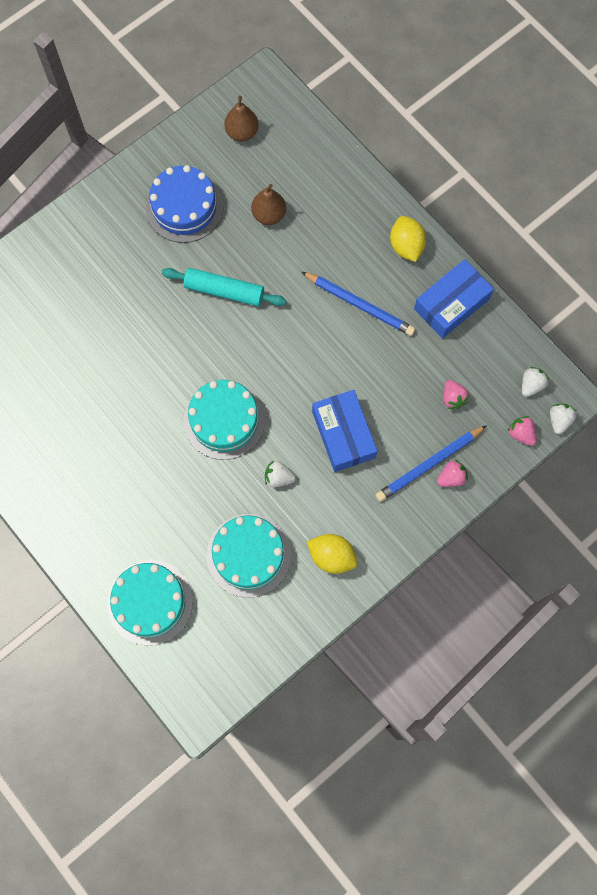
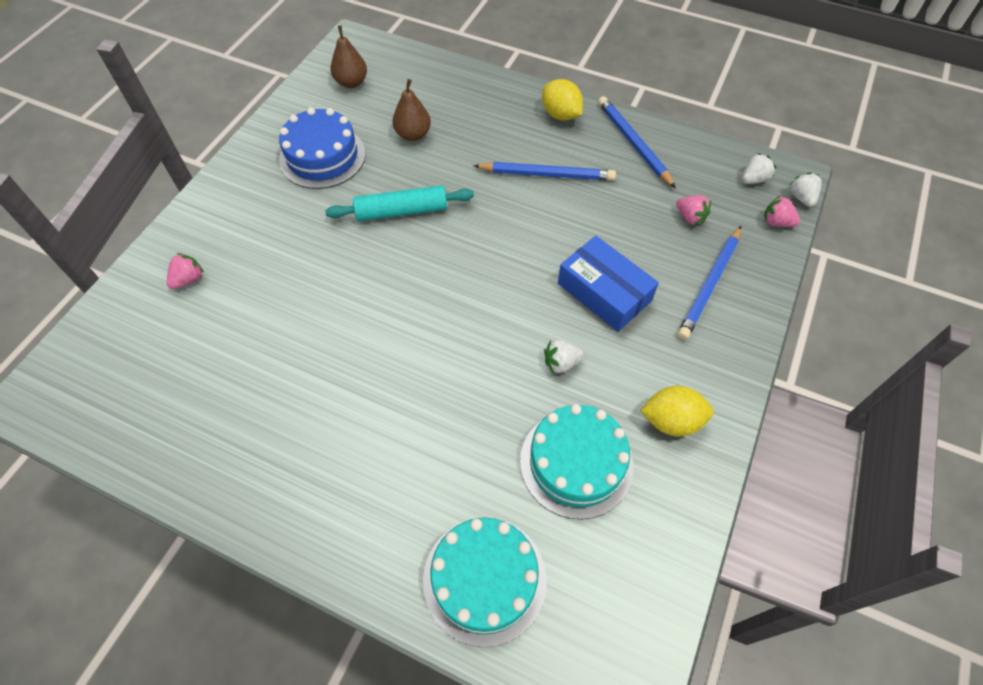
camera: 25 degrees left, 15 degrees down
turquoise cake [184,380,265,460] -> none
blue box [414,259,494,339] -> blue pencil [598,96,676,188]
pink strawberry [437,460,468,487] -> pink strawberry moved to [167,253,204,289]
white strawberry [522,367,549,397] -> white strawberry turned 45 degrees clockwise [742,153,776,184]

